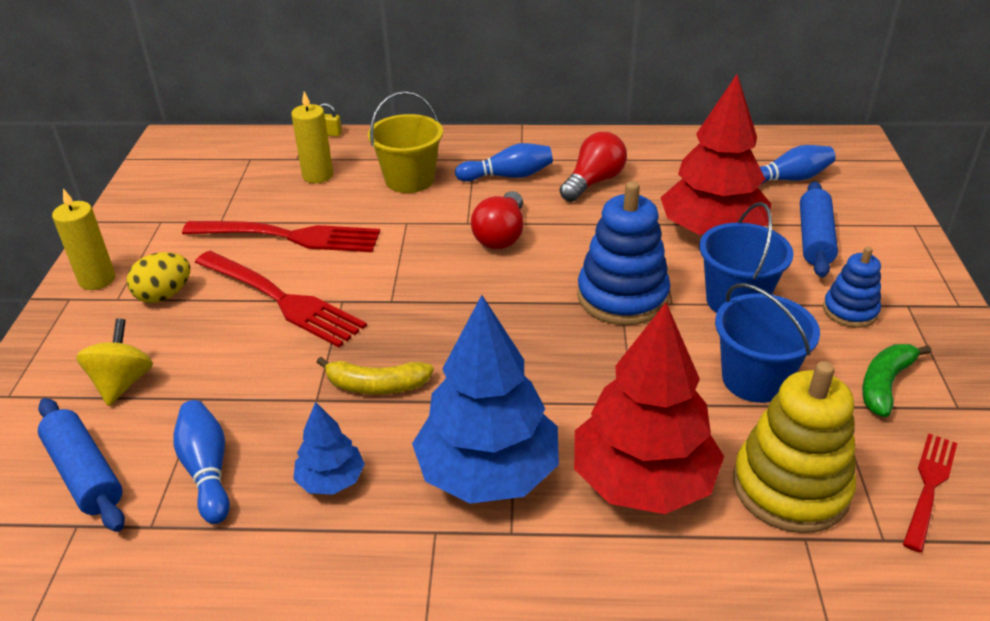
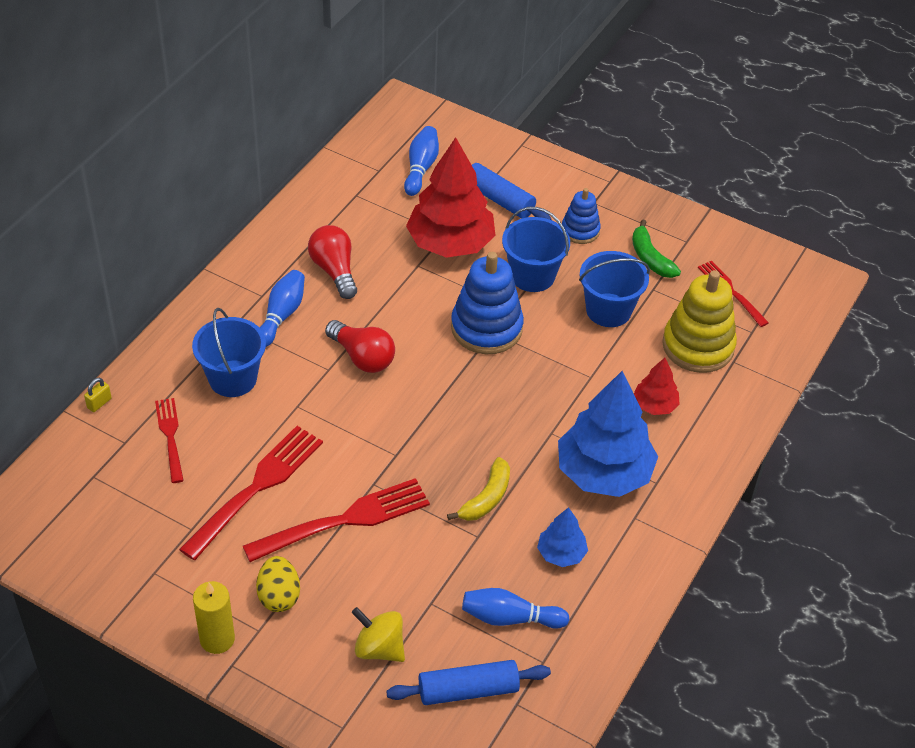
camera: 65 degrees left, 10 degrees up
yellow candle [291,91,333,183] -> red fork [155,398,184,483]
yellow bucket [368,91,443,193] -> blue bucket [192,308,266,397]
red tree [574,303,724,514] -> red tree [634,358,680,415], size x0.49

